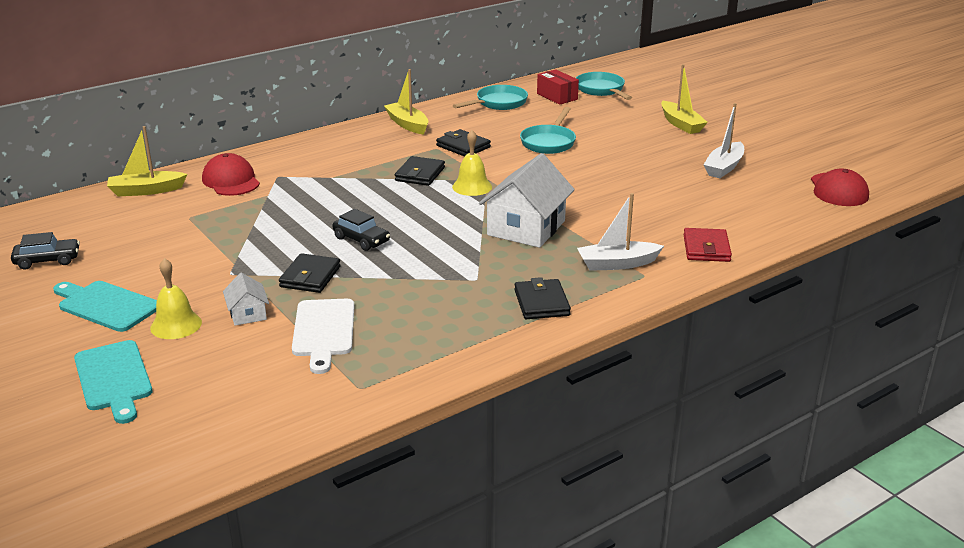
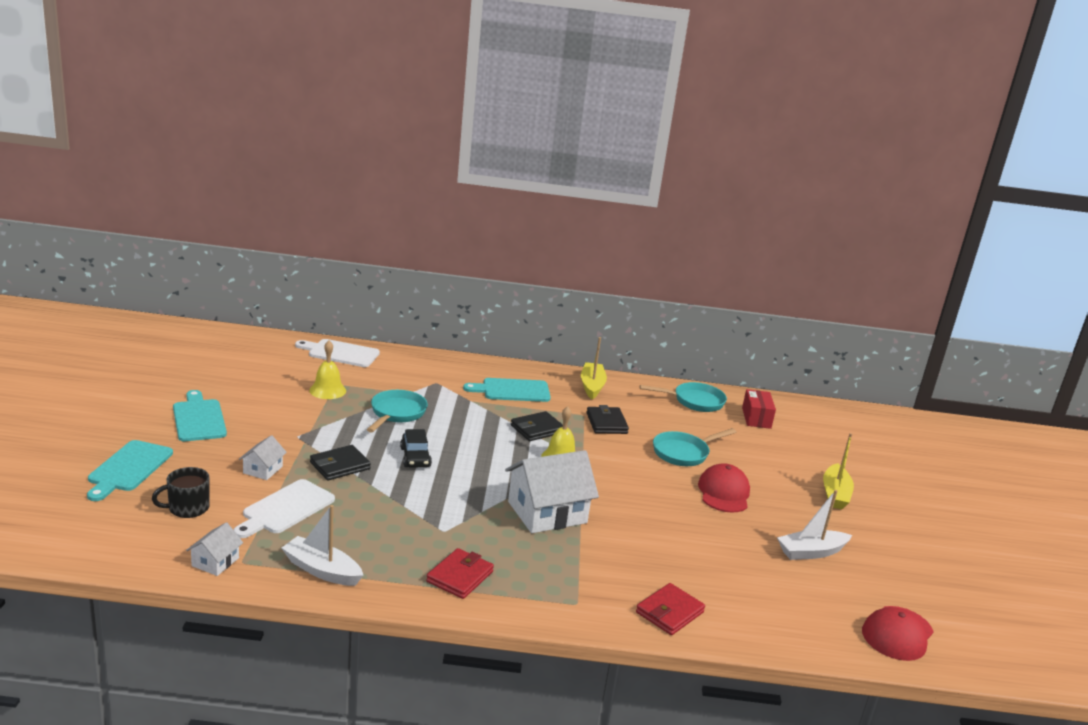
camera: 35 degrees right, 5 degrees down
black car [11,232,80,270] -> none
yellow boat [107,126,187,196] -> white cutting board [295,339,380,367]
yellow bell [150,258,202,339] -> yellow bell moved to [309,341,346,399]
red cap [202,153,260,196] -> red cap moved to [698,463,750,513]
black wallet [514,277,571,319] -> red wallet [426,548,494,599]
turquoise pan [576,72,632,100] -> turquoise pan moved to [367,390,428,433]
white boat [577,193,664,271] -> white boat moved to [282,505,363,586]
none -> black mug [152,467,210,518]
none -> white house [186,522,243,576]
none -> turquoise cutting board [463,378,551,402]

